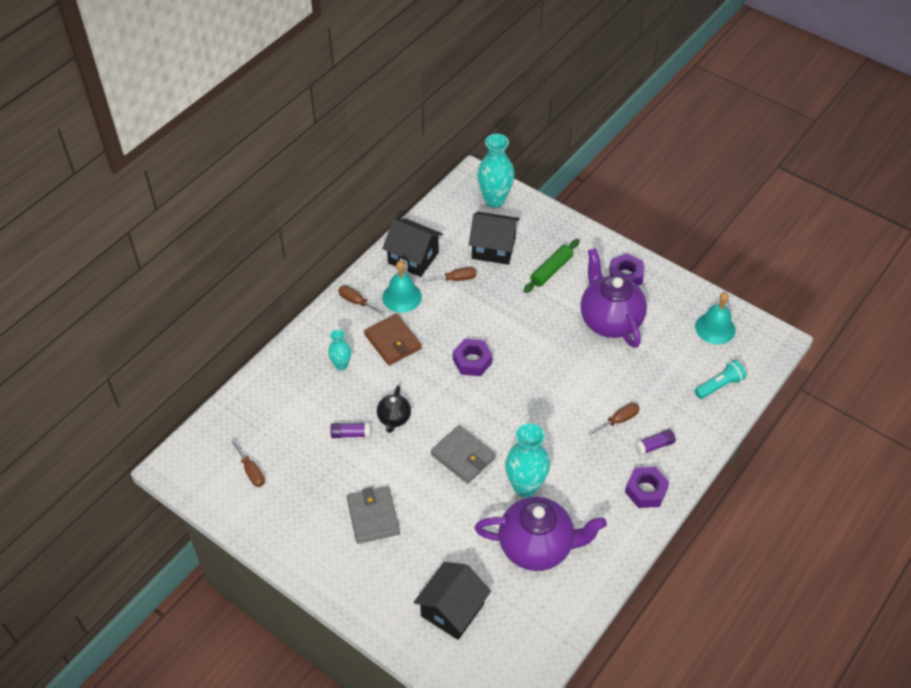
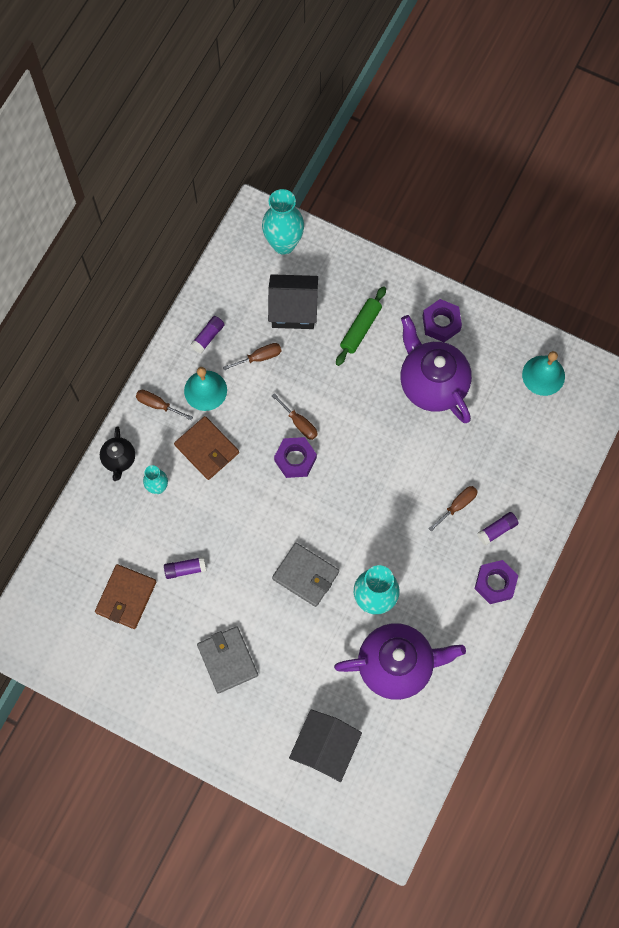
camera: 10 degrees left, 20 degrees up
brown screwdriver [231,439,265,487] -> brown screwdriver moved to [272,393,318,440]
black teapot [377,385,411,433] -> black teapot moved to [100,426,135,481]
black house [382,219,443,277] -> purple glue stick [190,316,225,354]
turquoise flashlight [695,360,746,399] -> none
none -> brown wallet [95,564,156,629]

